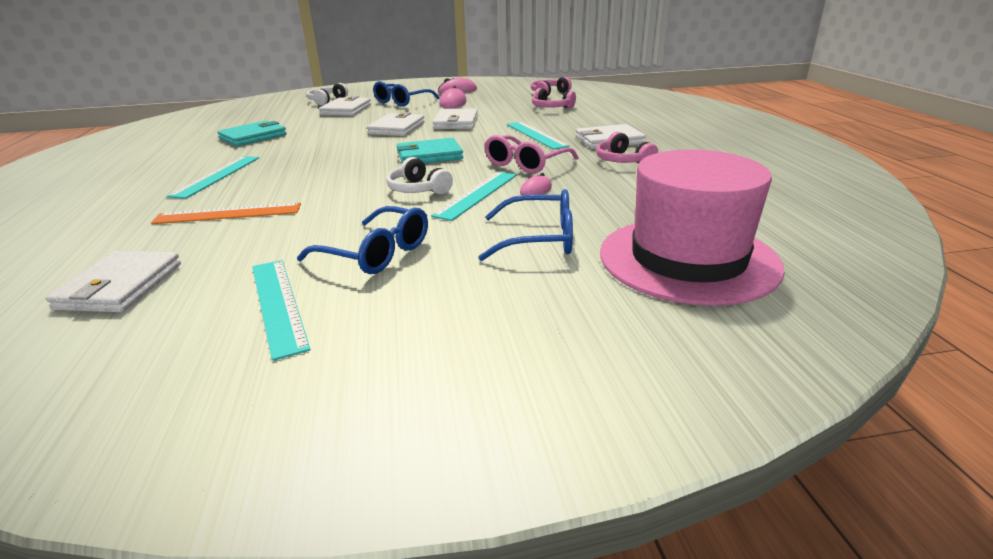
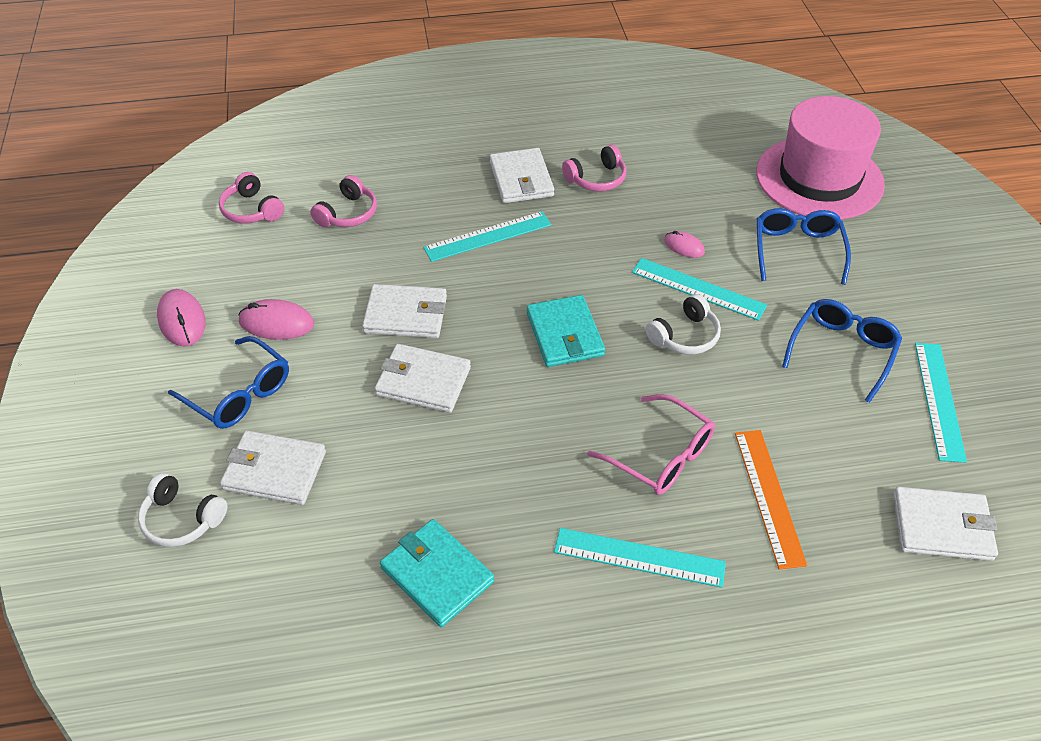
camera: 90 degrees left, 20 degrees up
turquoise ruler [252,260,311,361] -> turquoise ruler turned 60 degrees counterclockwise [915,343,967,463]
pink glasses [484,135,579,174] -> pink glasses moved to [587,394,715,495]

